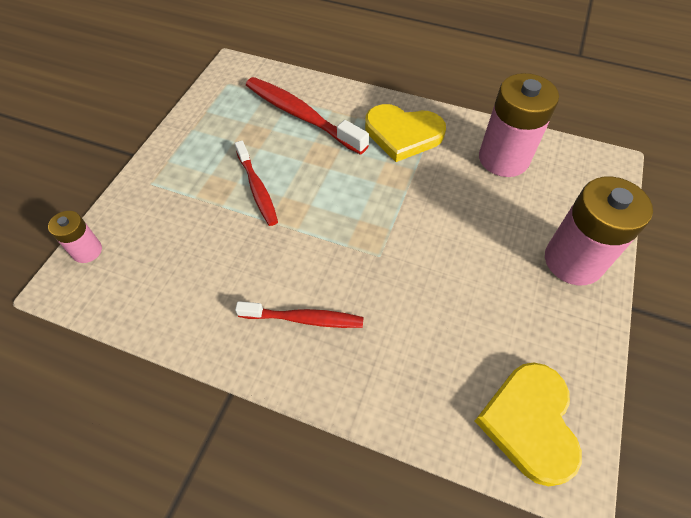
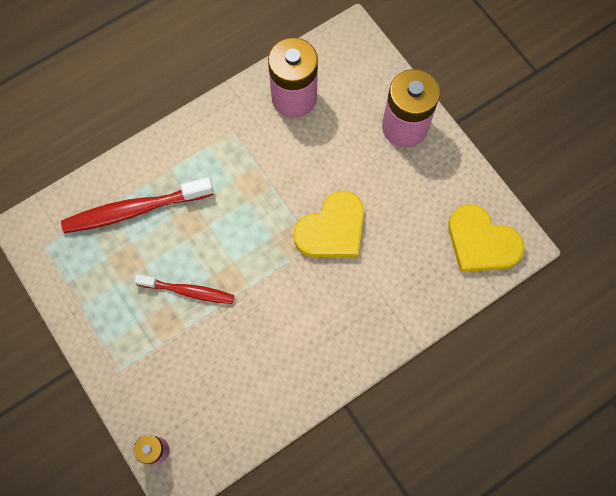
camera: 55 degrees left, 15 degrees up
red toothbrush [235,301,363,328] -> none
yellow heart [365,104,446,162] -> yellow heart moved to [293,191,364,257]

